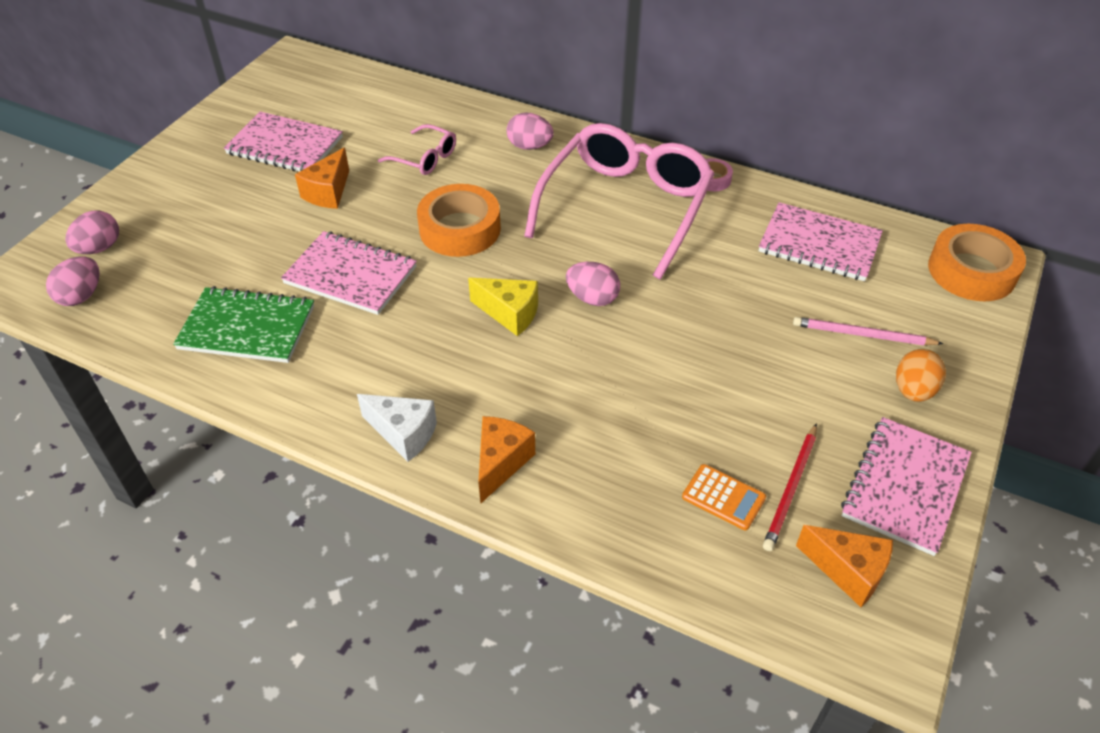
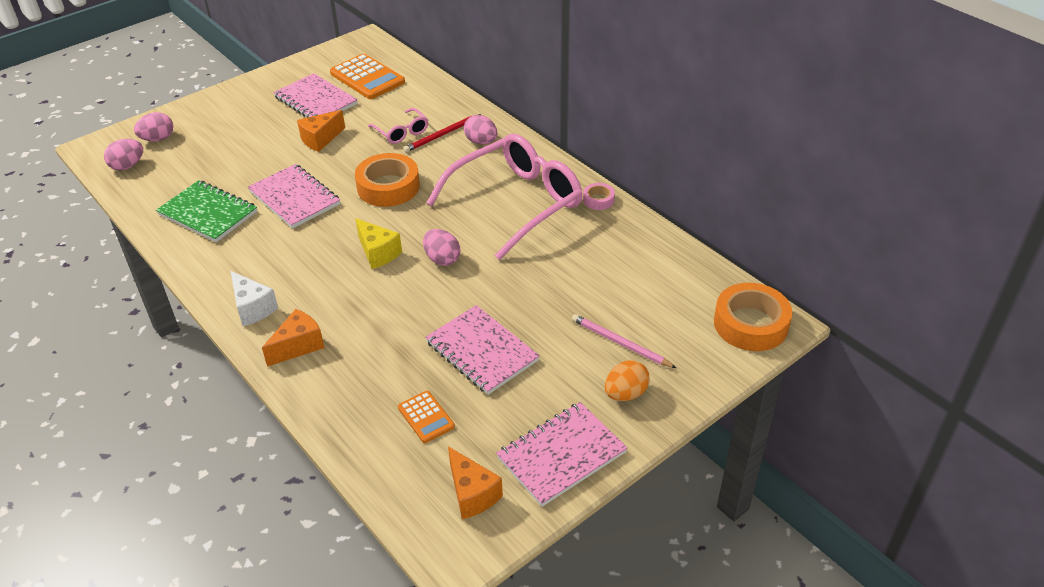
camera: 25 degrees right, 5 degrees down
pink notebook [759,202,883,281] -> pink notebook moved to [425,305,540,395]
red pencil [763,423,817,551] -> red pencil moved to [403,114,481,153]
none -> orange calculator [330,54,405,99]

